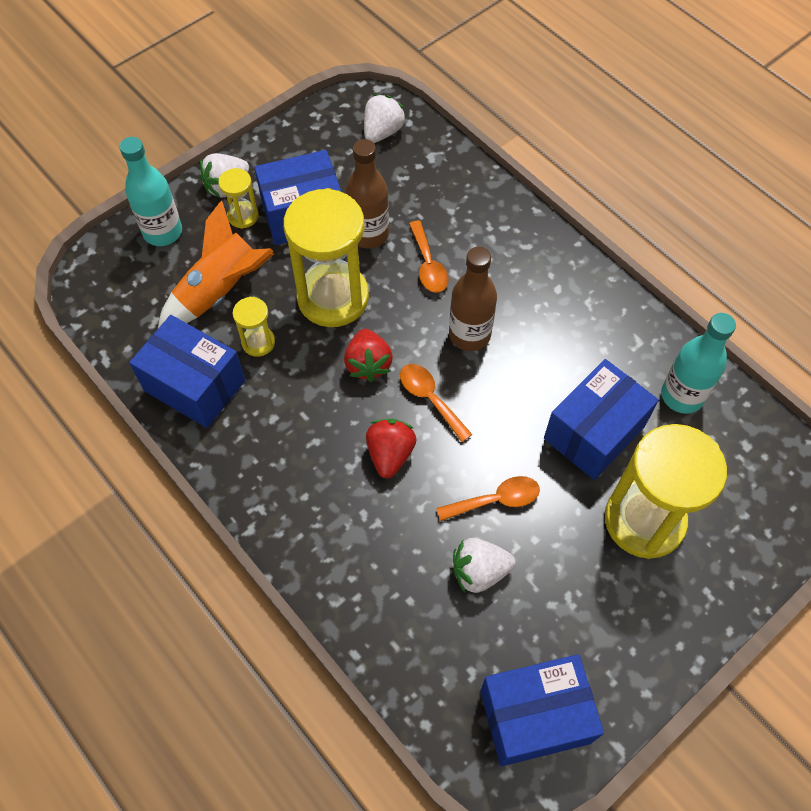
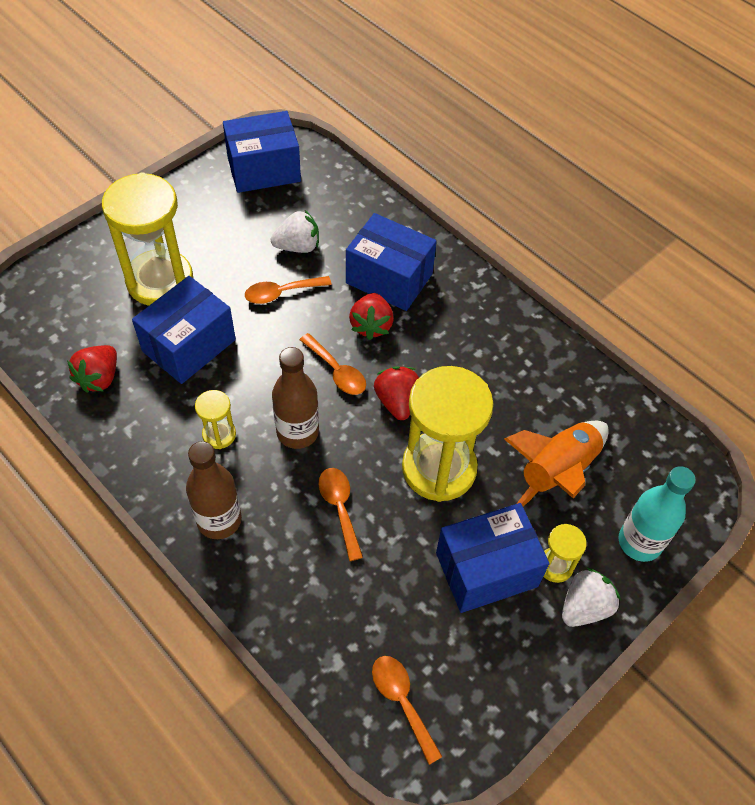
camera: 175 degrees right, 5 degrees down
blue box [129,315,245,428] -> blue box moved to [346,213,437,311]
yellow hourglass [233,297,275,357] -> yellow hourglass moved to [195,390,236,449]
brown bottle [345,139,389,249] -> brown bottle moved to [186,441,242,539]
white strawberry [364,94,406,143] -> orange spoon [372,656,443,765]
turquoise bottle [661,313,736,414] -> red strawberry [67,345,117,393]

